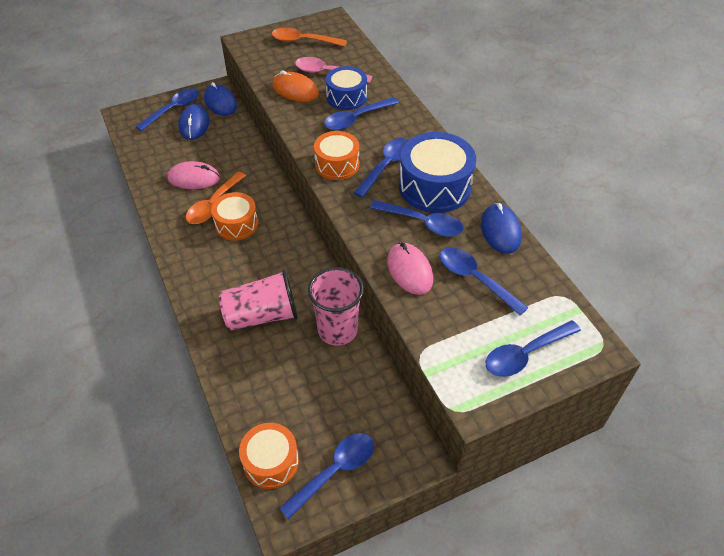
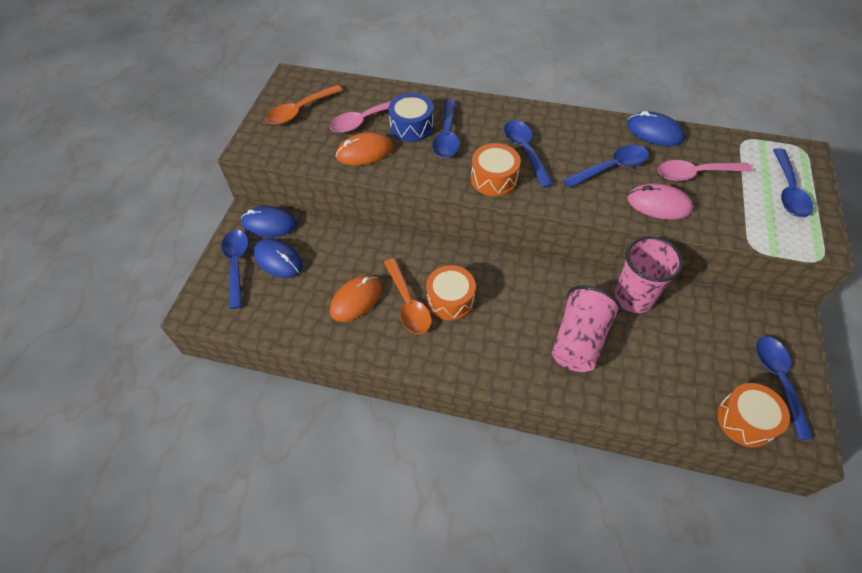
camera: 50 degrees left, 5 degrees up
pink mouse [168,161,220,189] -> orange mouse [330,275,382,322]
blue drum [399,132,476,213] -> none
blue spoon [440,247,528,316] -> pink spoon [658,160,752,181]

